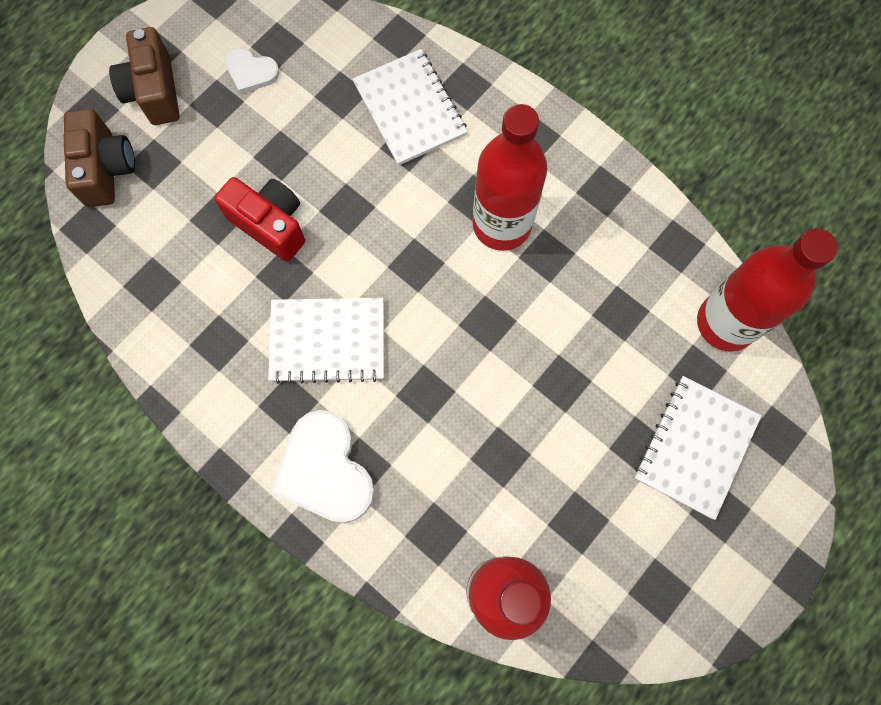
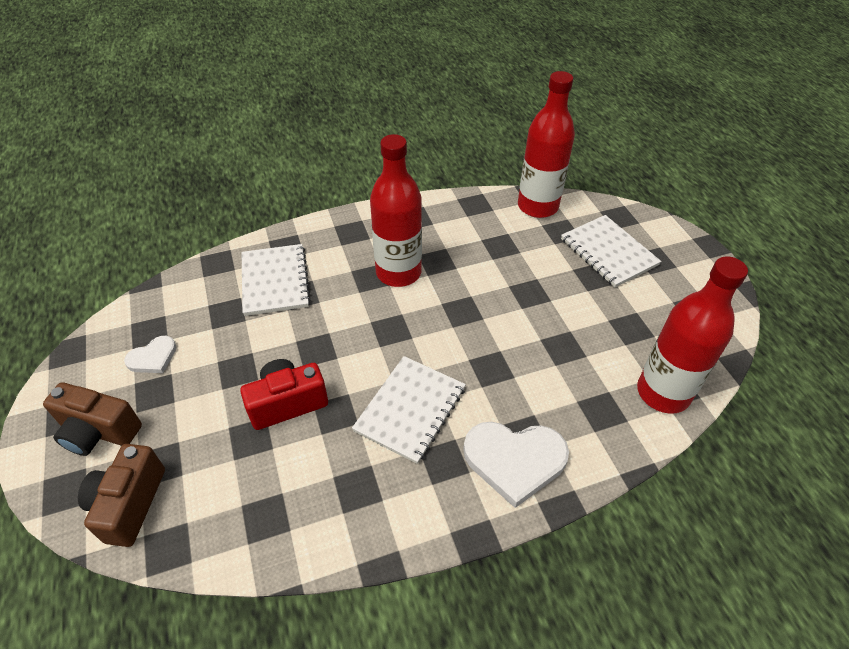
camera: 60 degrees left, 25 degrees down
brown camera [64,109,135,207] -> brown camera turned 105 degrees counterclockwise [78,444,165,547]
white notebook [353,49,468,166] -> white notebook turned 75 degrees clockwise [242,244,311,316]

